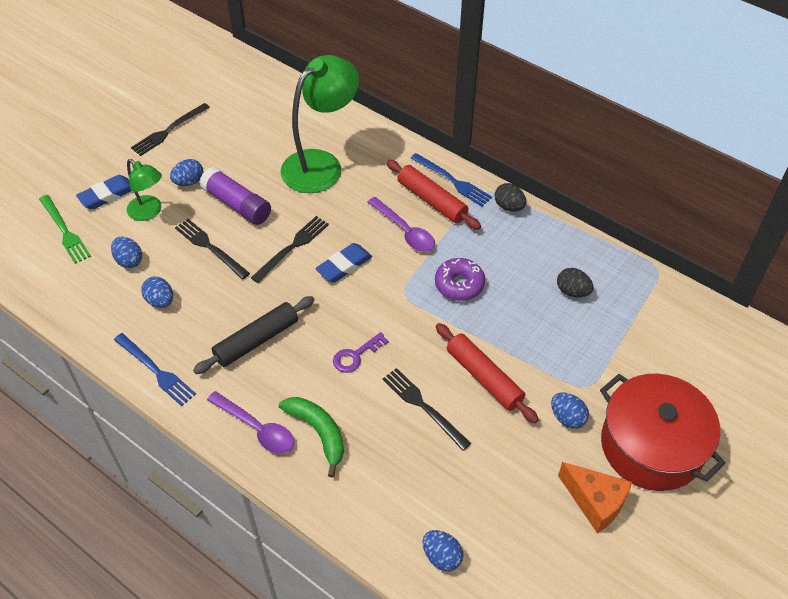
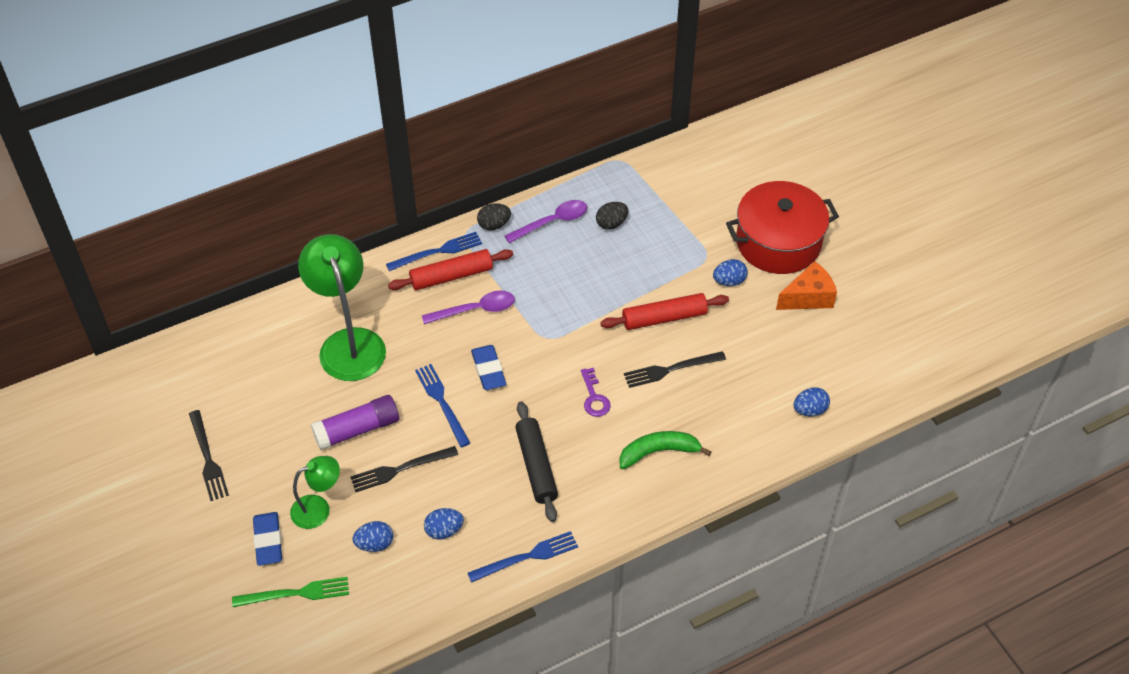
camera: 65 degrees left, 0 degrees up
blue egg [170,159,203,186] -> none
purple spoon [207,391,294,454] -> purple spoon moved to [505,200,587,243]
black fork [251,216,329,283] -> blue fork [415,364,470,447]
purple donut [435,258,485,301] -> none

